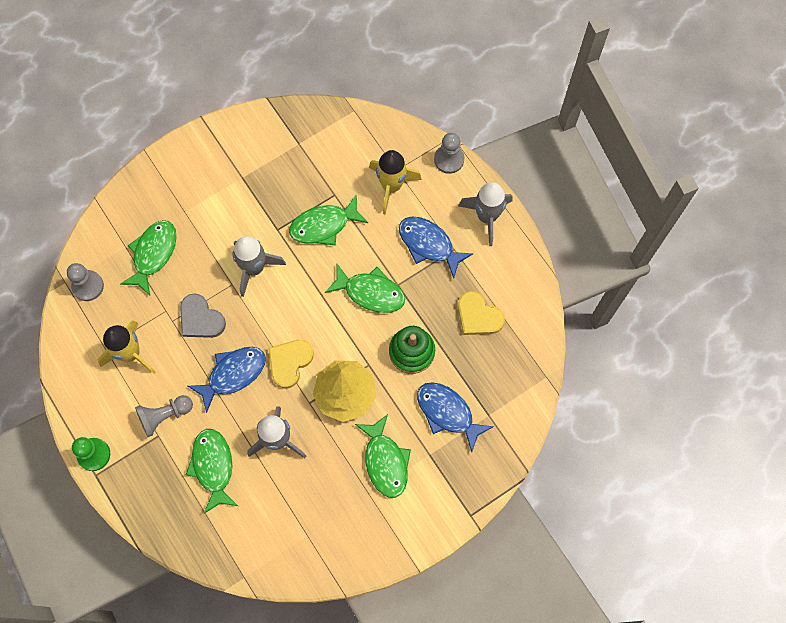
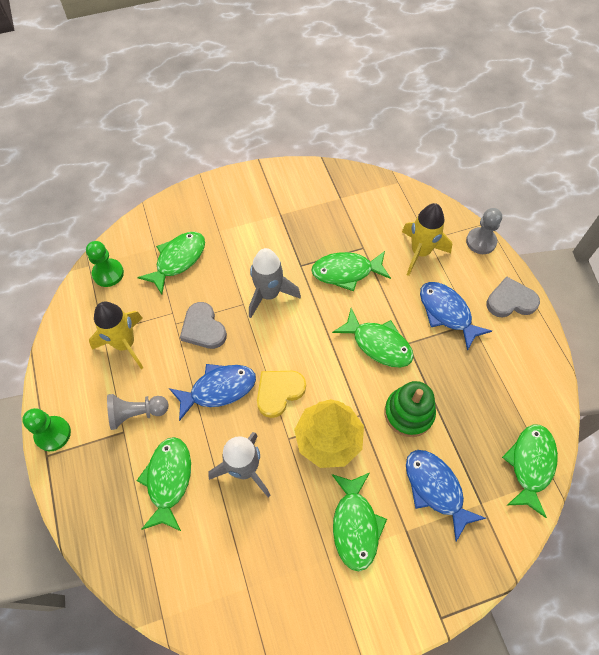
camera: 15 degrees right, 10 degrees down
grey pawn [67,263,104,301] -> green pawn [86,241,124,287]
grey rocket [458,182,513,246] -> grey heart [486,276,540,317]
yellow heart [458,291,505,335] -> none
none -> green fish [502,424,558,518]

